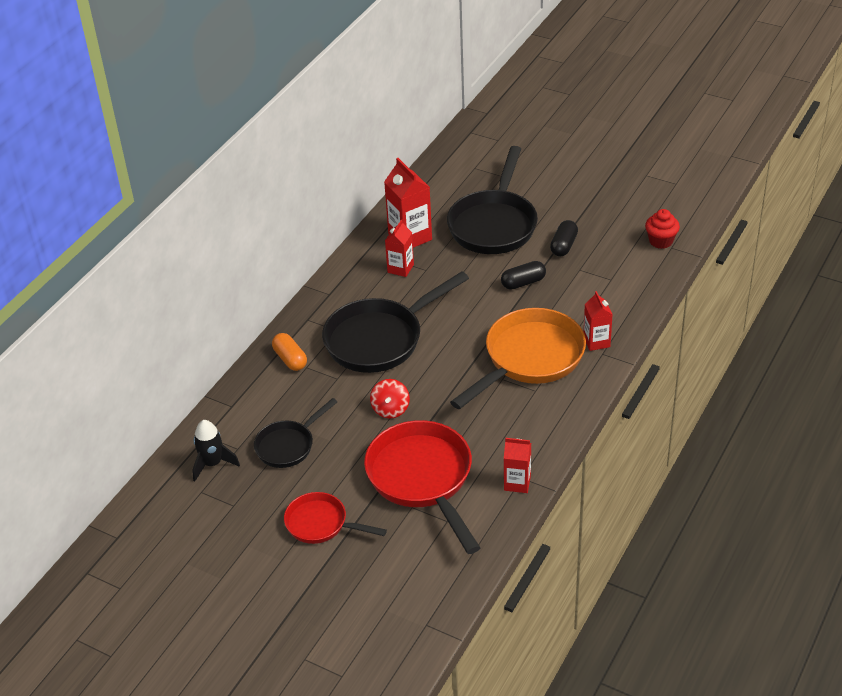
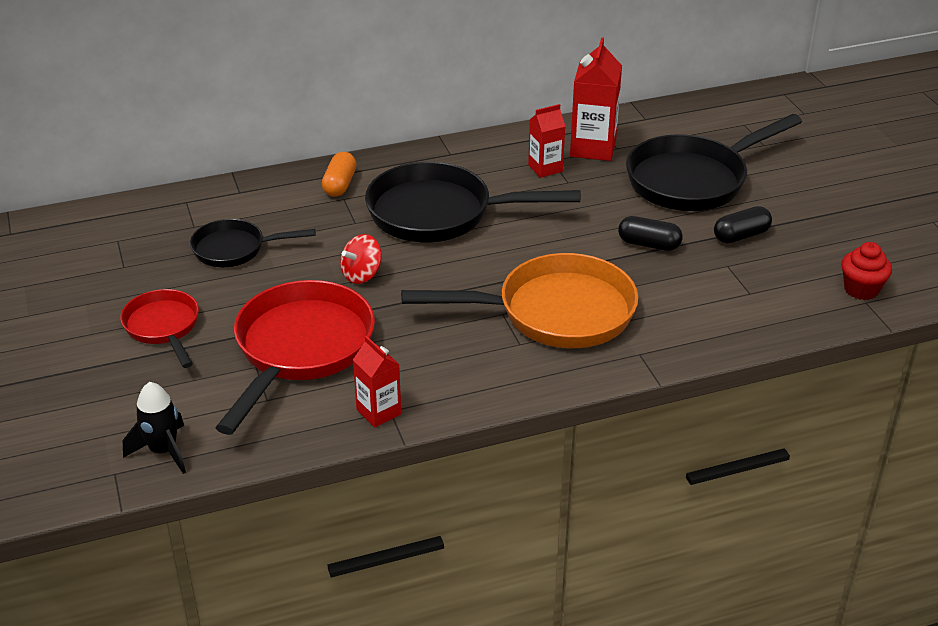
camera: 40 degrees right, 5 degrees down
black rocket [192,420,240,481] -> black rocket moved to [123,382,186,474]
red carton [584,291,613,351] -> none

